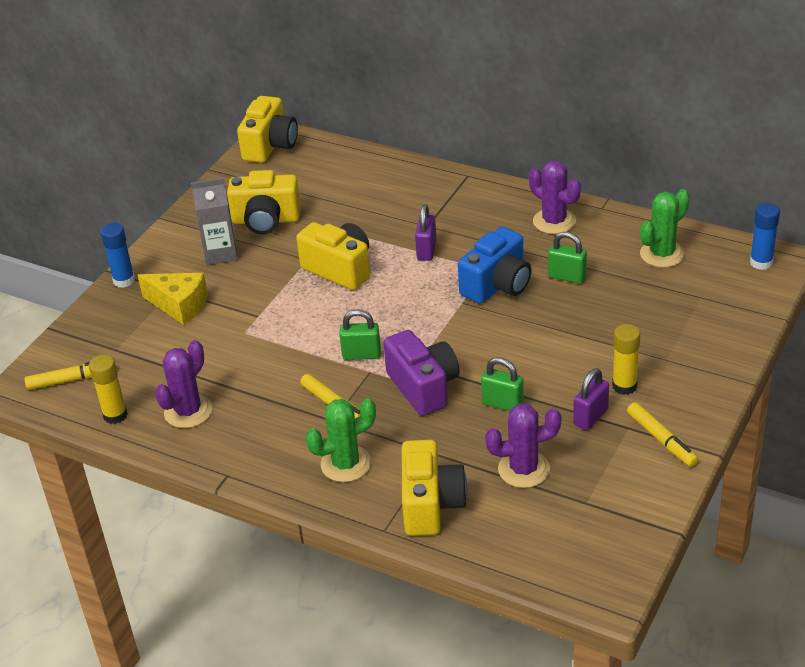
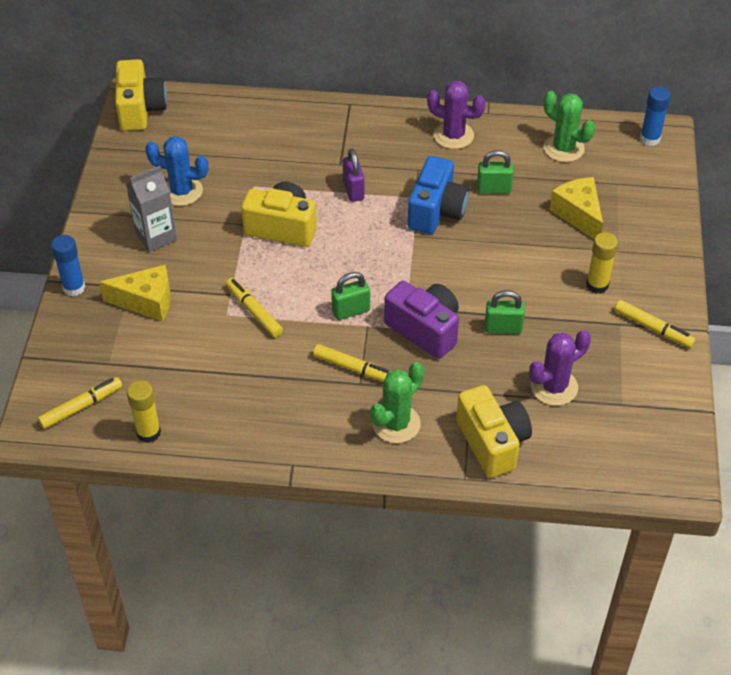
camera: 25 degrees left, 10 degrees up
purple cactus [155,340,212,428] -> none
yellow camera [227,170,301,234] -> blue cactus [145,136,209,206]
purple padlock [573,368,609,430] -> none
green cactus [640,189,690,268] -> green cactus turned 75 degrees counterclockwise [544,91,595,162]
none -> yellow marker [226,278,283,337]
none -> yellow cheese [549,177,603,239]

